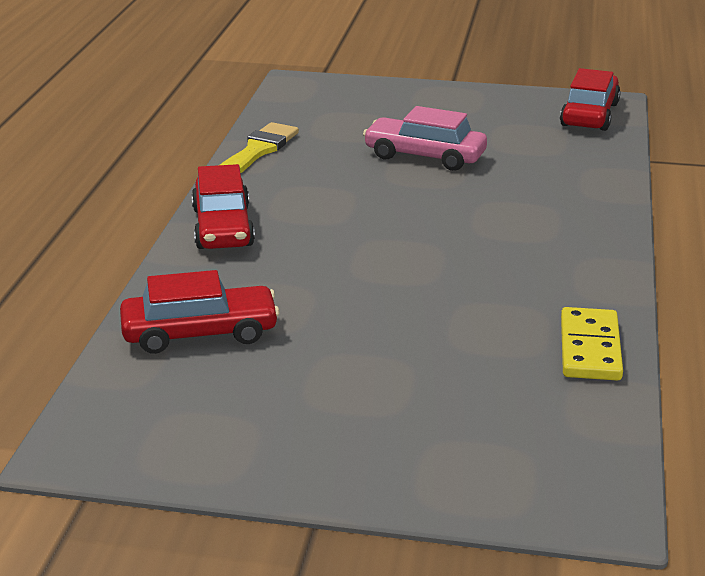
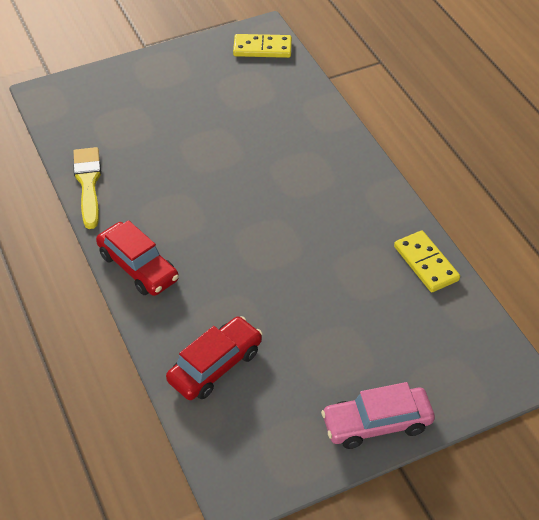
camera: 35 degrees left, 20 degrees up
pink car [363,106,487,171] -> pink car moved to [321,382,435,449]
red car [560,68,621,131] -> yellow domino [233,34,292,58]

